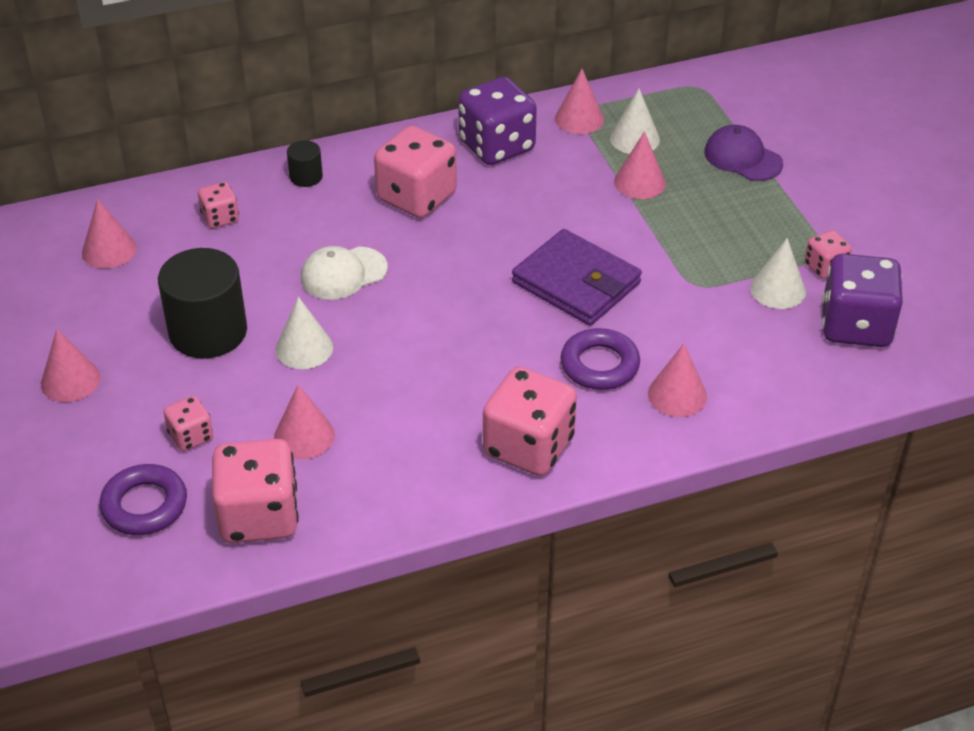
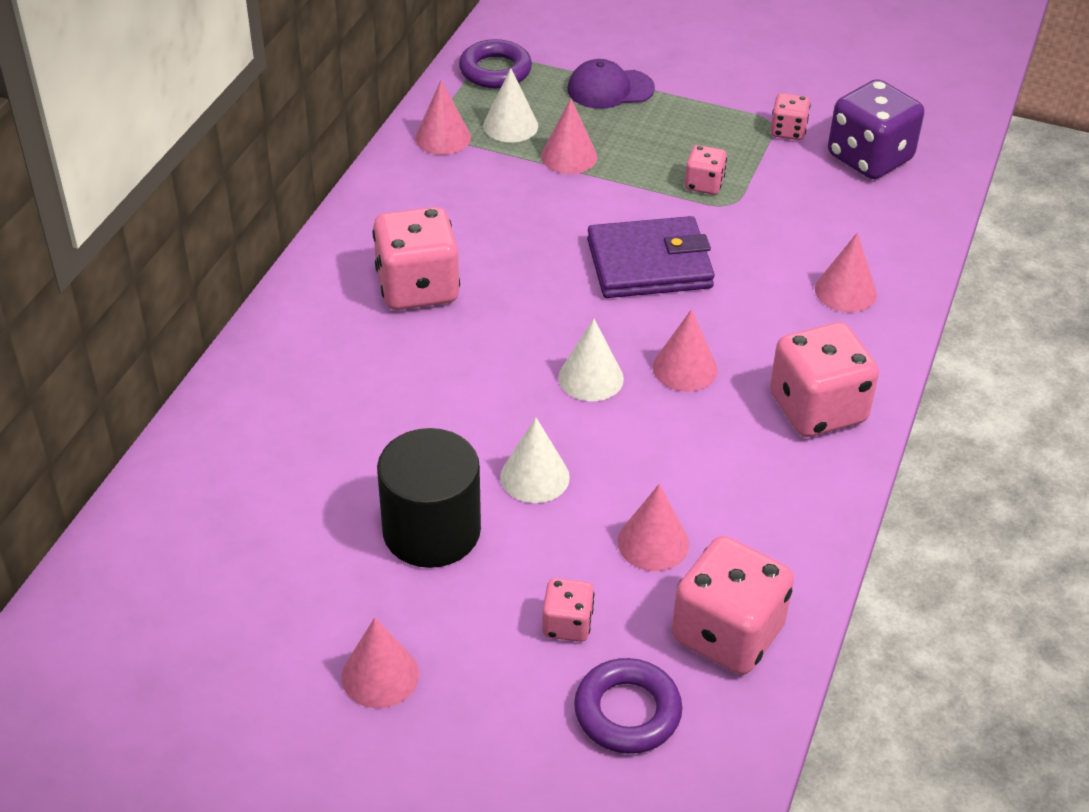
camera: 50 degrees left, 0 degrees up
pink cone [82,199,137,269] -> pink cone moved to [653,309,718,392]
pink dice [198,182,239,228] -> pink dice moved to [685,145,727,195]
black cylinder [287,140,323,187] -> none
white cap [301,246,388,300] -> none
purple dice [458,77,537,165] -> none
purple ring [560,328,640,390] -> purple ring moved to [459,39,532,88]
white cone [750,238,806,309] -> white cone moved to [558,319,624,401]

